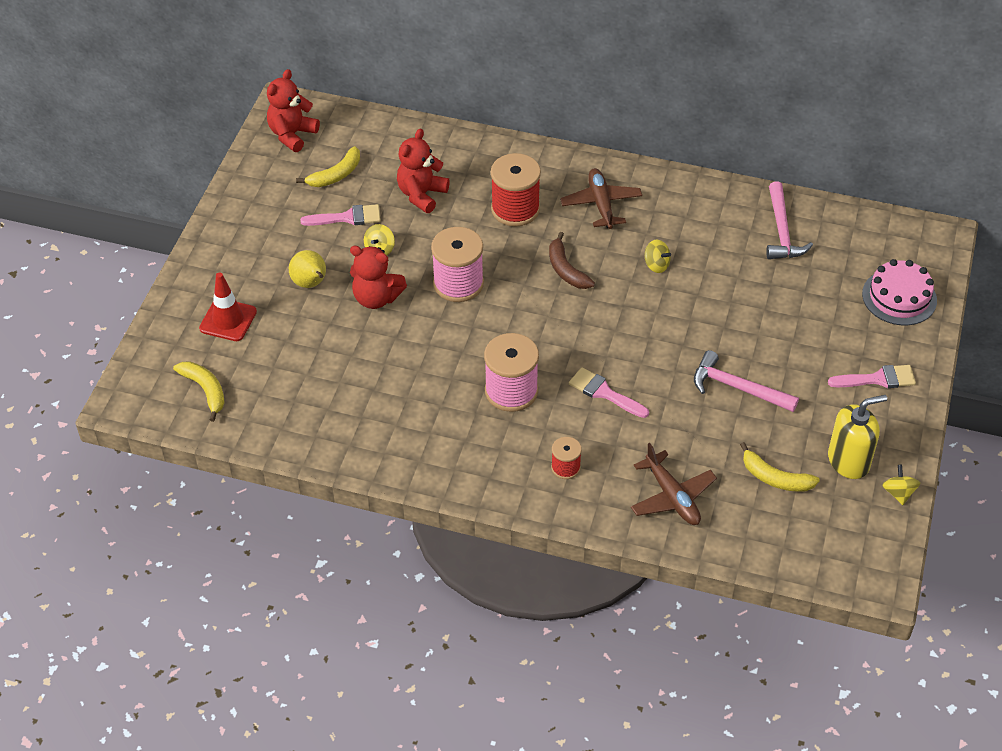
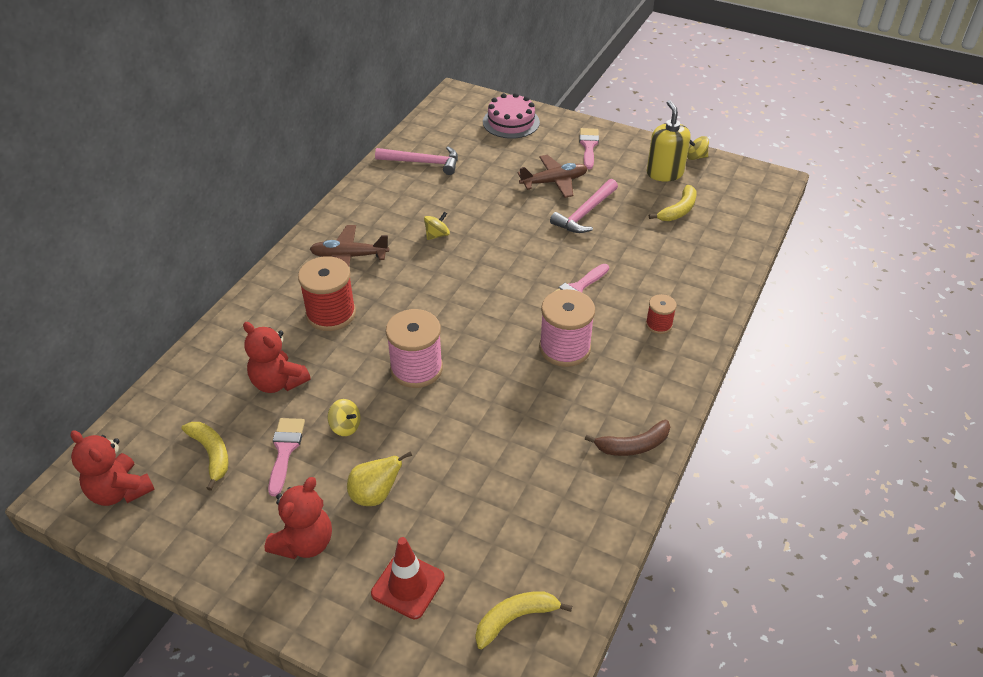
camera: 80 degrees left, 5 degrees down
red teddy bear [350,246,407,309] -> red teddy bear moved to [265,477,332,559]
brown banana [549,232,595,289] -> brown banana moved to [585,420,670,456]
brown plane [631,443,717,525] -> brown plane moved to [517,155,588,198]

